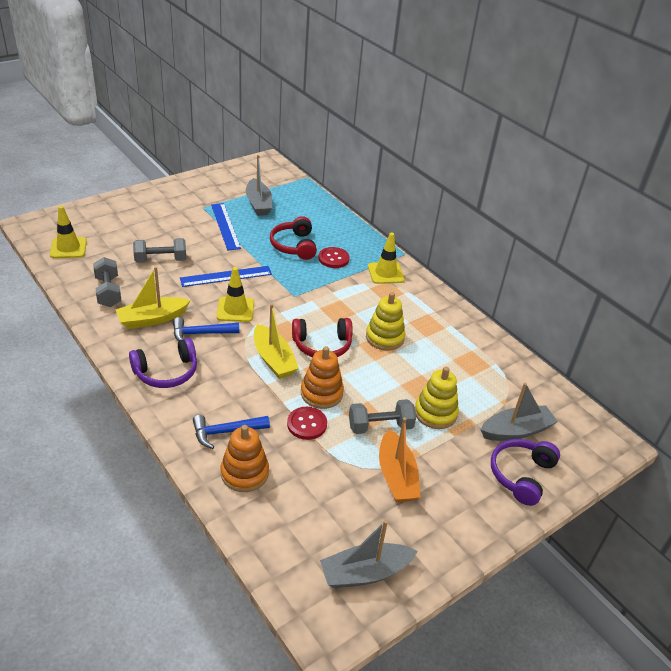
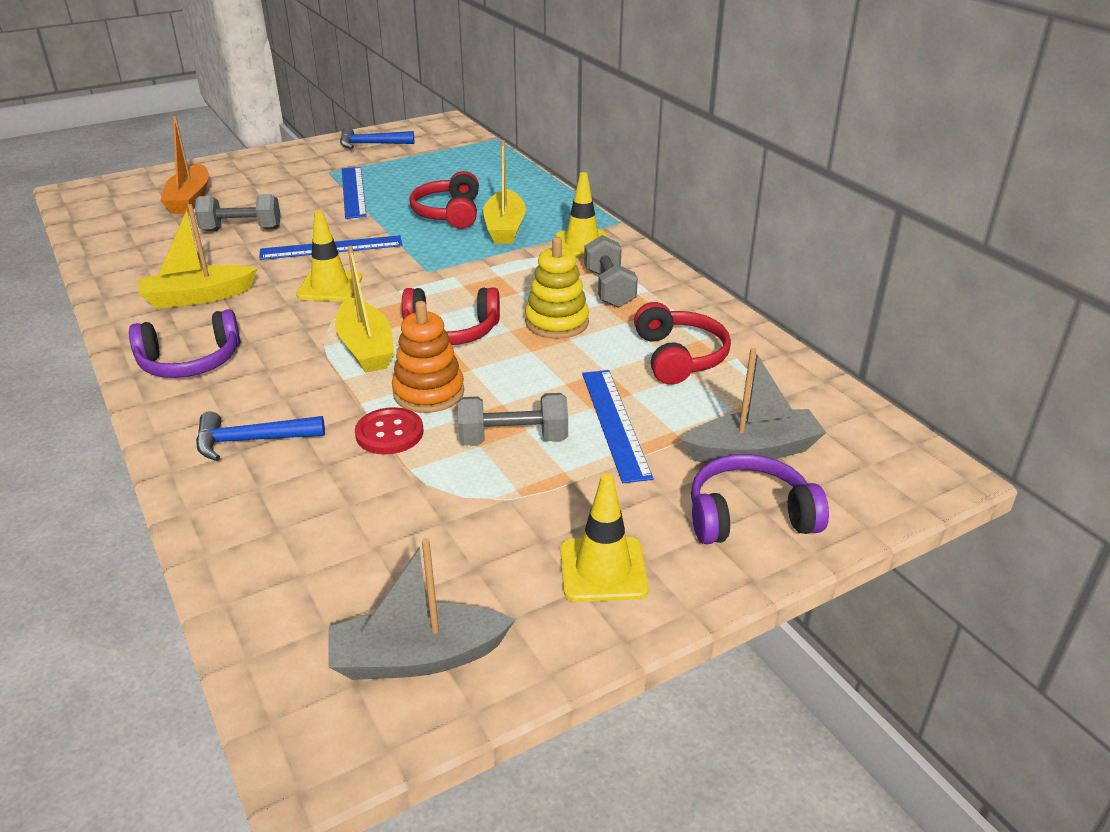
camera: 10 degrees right, 5 degrees down
yellow traffic cone [50,206,87,258] -> yellow traffic cone moved to [560,473,649,602]
grey dumbbell [93,257,122,307] -> grey dumbbell moved to [584,235,638,308]
blue hammer [173,317,239,341] -> blue hammer moved to [340,127,414,149]
orange stacking toy [221,425,269,492] -> none
grey boat [246,155,272,216] -> none
red button [318,247,350,268] -> yellow boat [483,140,526,244]
orange boat [379,417,421,502] -> orange boat moved to [160,116,209,214]
yellow stacking toy [415,367,459,429] -> blue ruler [582,370,653,483]
purple headphones [491,439,560,506] -> purple headphones turned 45 degrees clockwise [691,454,829,544]
none -> red headphones [634,302,731,385]

